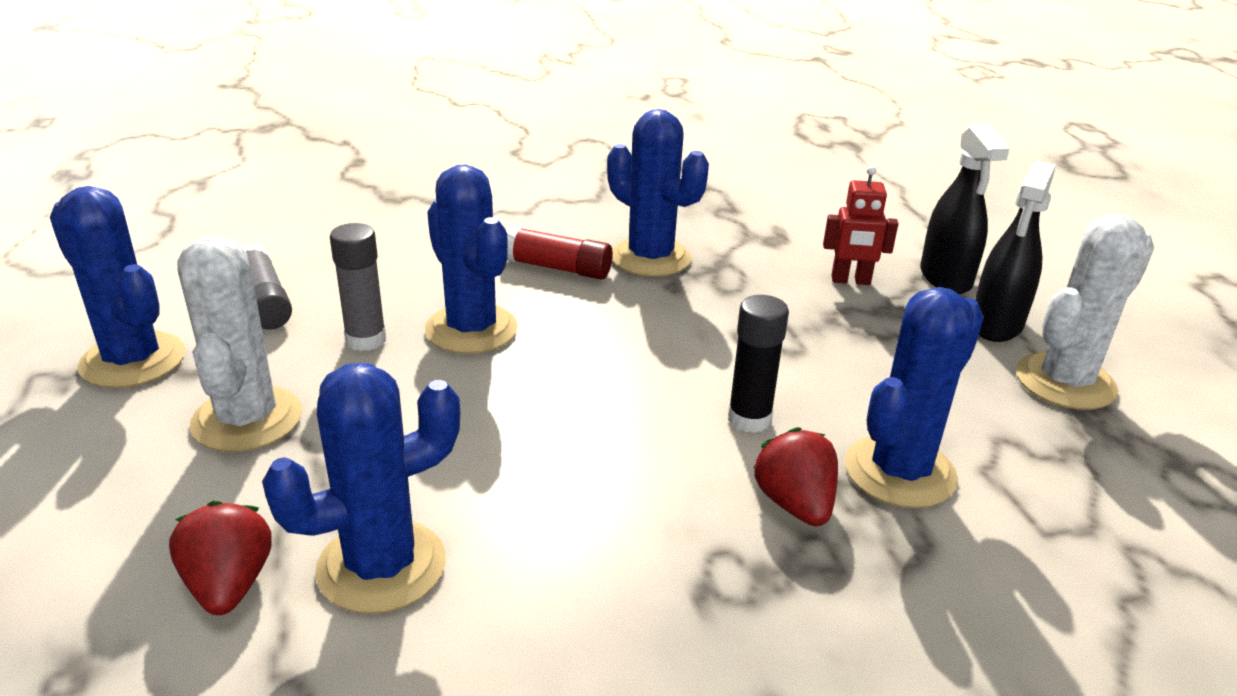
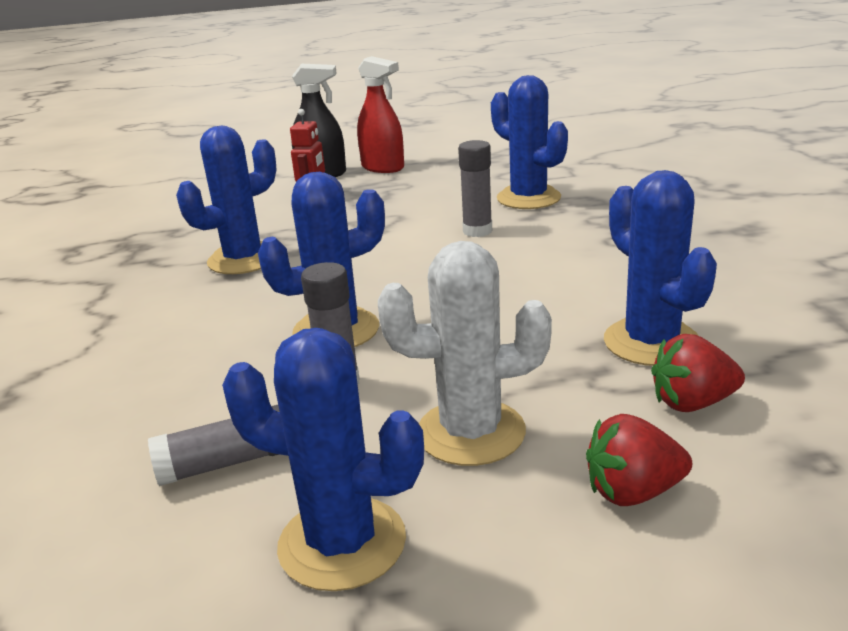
camera: 80 degrees left, 5 degrees down
blue cactus [50,186,185,388] -> blue cactus turned 60 degrees clockwise [222,328,424,591]
red glue stick [506,226,613,280] -> none
black glue stick [728,295,789,433] -> grey glue stick [458,140,492,237]
red strawberry [753,427,838,526] -> red strawberry moved to [586,414,692,506]
black spray bottle [975,161,1056,342] -> red spray bottle [357,56,404,173]
white cactus [1016,214,1154,410] -> none

